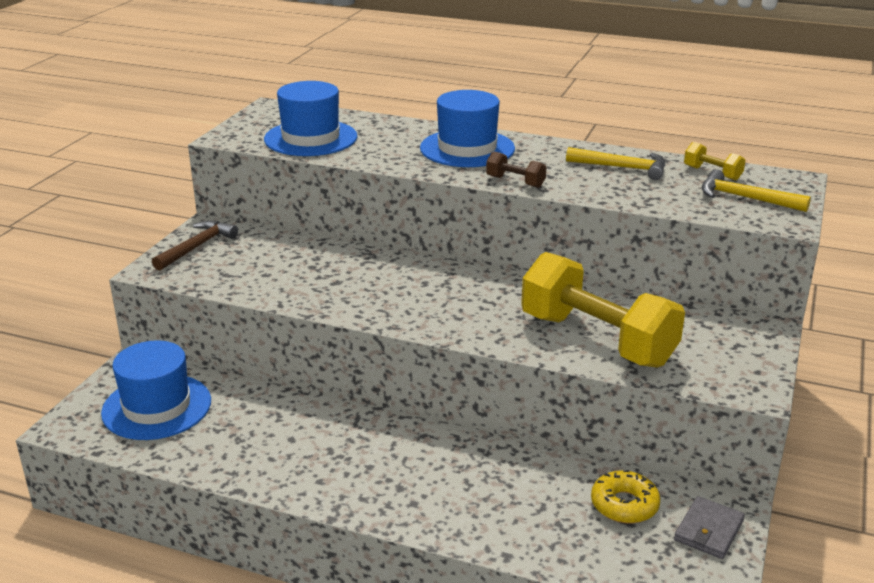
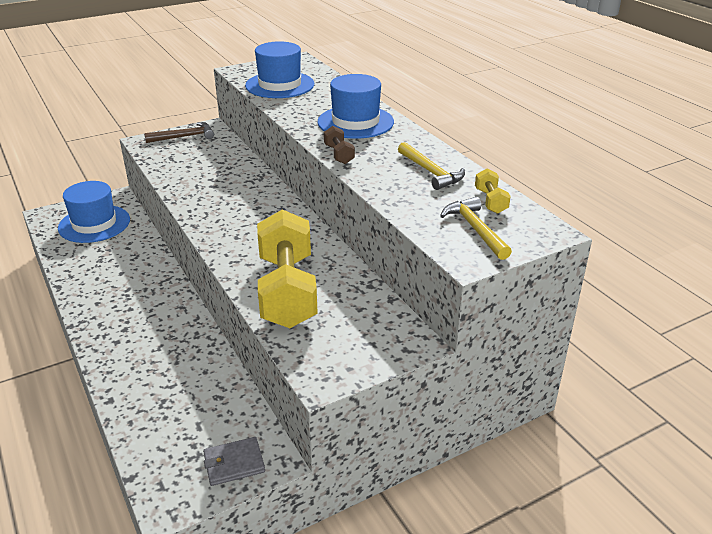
camera: 40 degrees right, 5 degrees up
yellow donut [591,470,660,523] -> none

